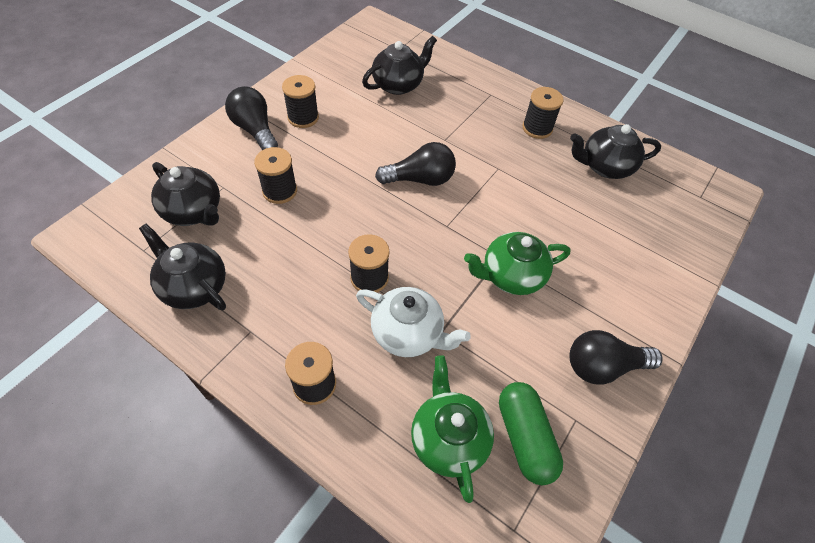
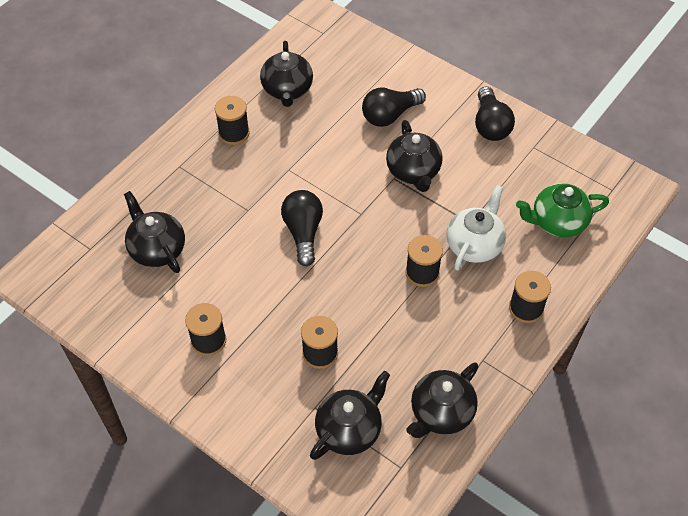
camera: 85 degrees left, 0 degrees up
black light bulb [225,86,278,150] -> black light bulb moved to [362,88,426,127]
green teapot [464,232,570,295] -> black teapot [386,120,443,192]
green capsule [499,382,563,485] -> none

